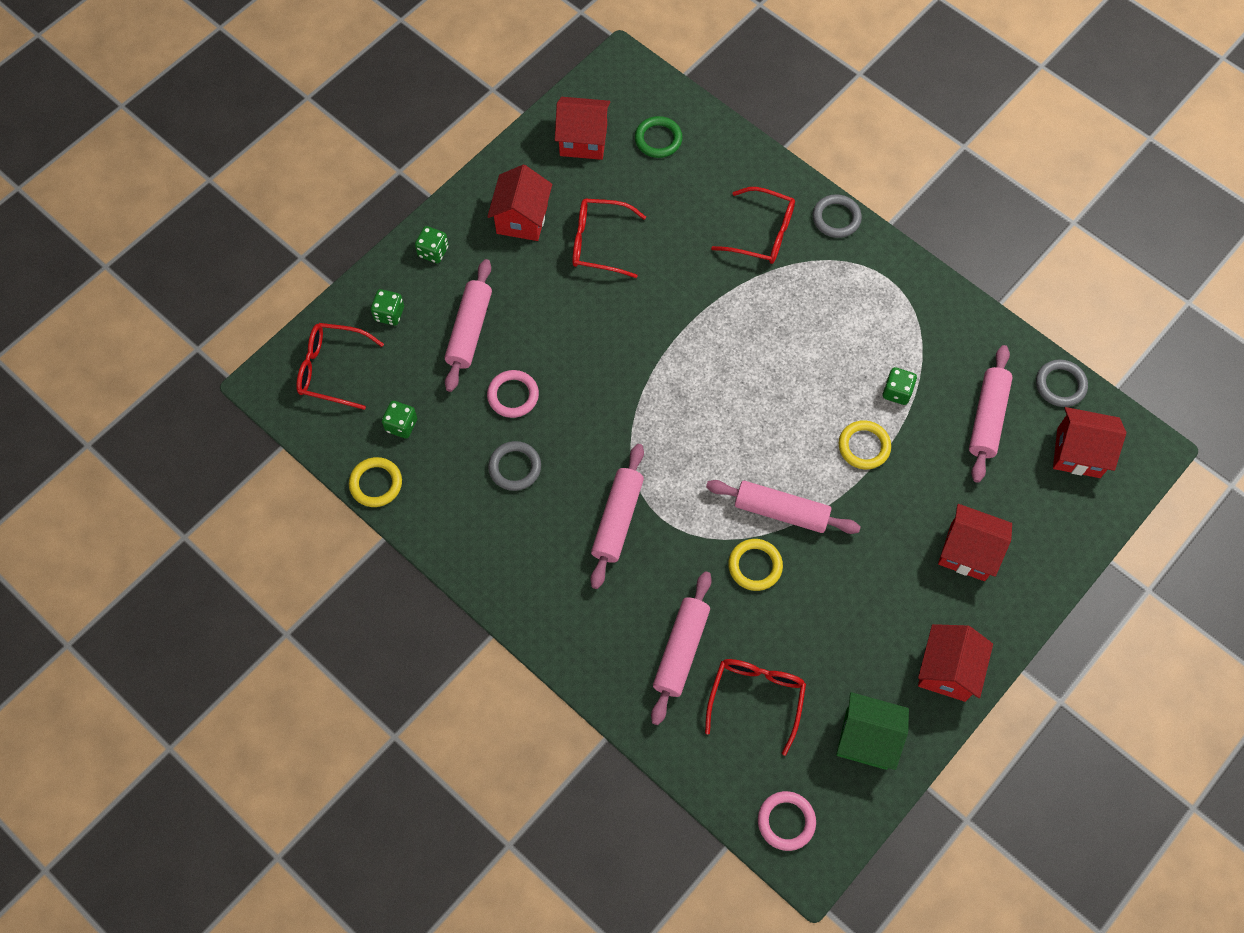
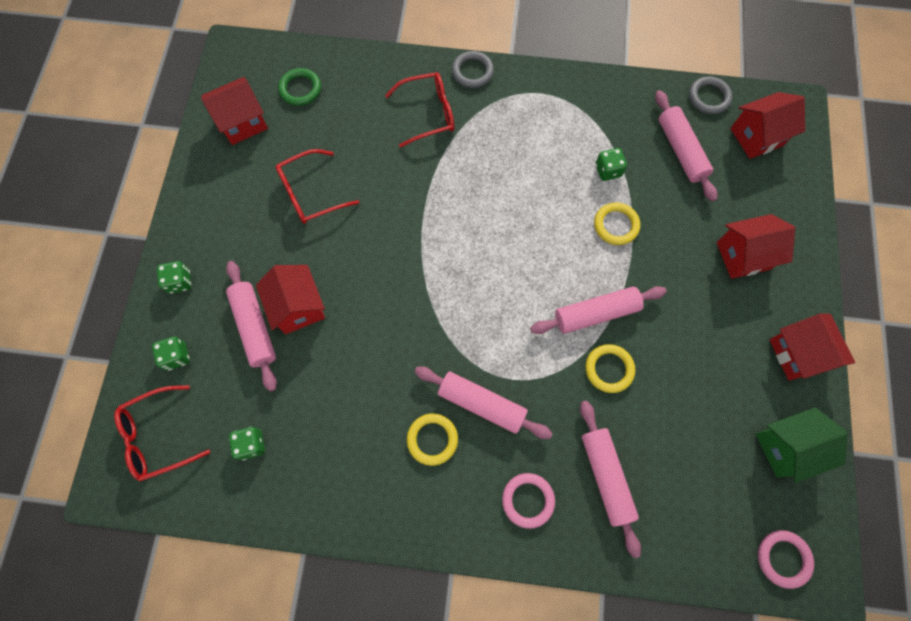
camera: 35 degrees left, 5 degrees up
yellow ring [349,457,402,507] -> yellow ring moved to [407,413,458,466]
red house [487,165,552,241] -> red house moved to [256,265,325,334]
pink ring [487,370,539,418] -> pink ring moved to [502,473,555,529]
grey ring [488,441,541,491] -> none
pink rolling pin [590,444,644,589] -> pink rolling pin turned 45 degrees counterclockwise [415,367,553,439]
red glasses [705,659,806,756] -> none

